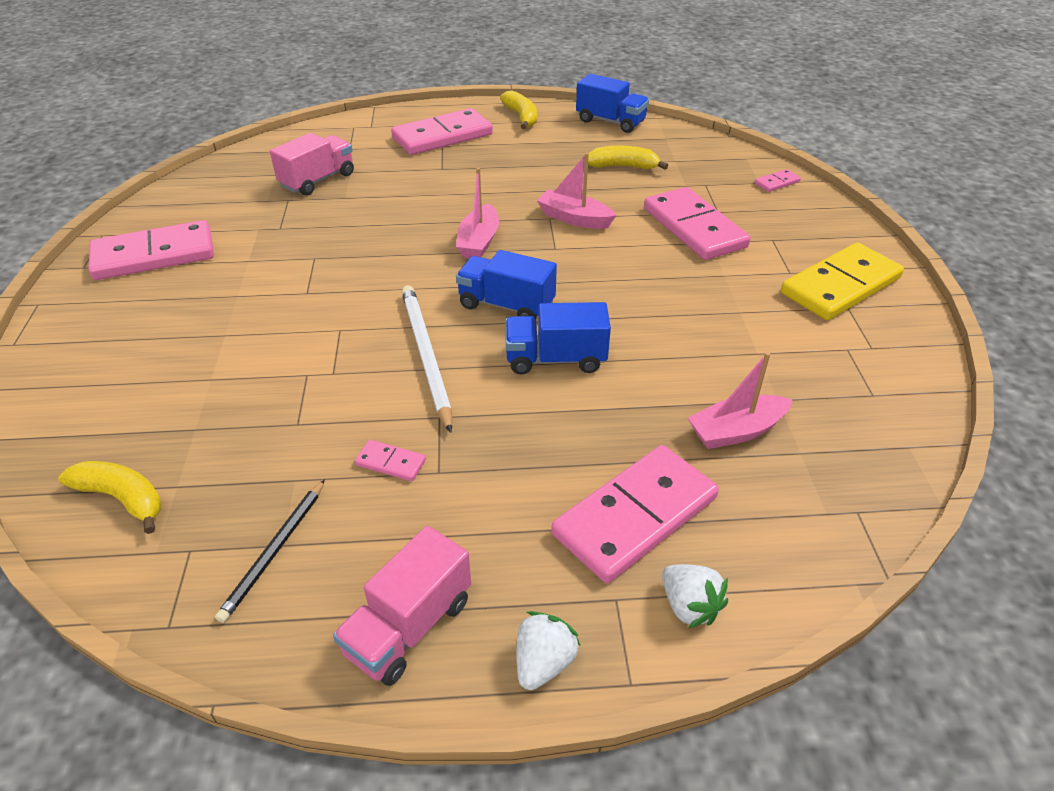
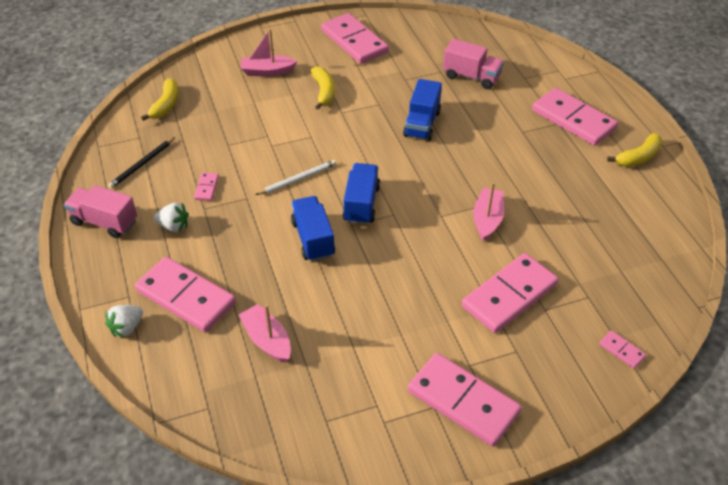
camera: 75 degrees right, 5 degrees up
black pencil [215,479,325,623] -> black pencil turned 60 degrees counterclockwise [108,137,175,188]
white pencil [402,285,452,433] -> white pencil [255,160,336,195], size x0.64
pink boat [456,168,499,259] -> pink boat moved to [241,29,297,77]
white strawberry [517,611,581,690] -> white strawberry moved to [154,203,189,232]
blue truck [576,74,649,133] -> blue truck moved to [403,79,442,141]
yellow banana [588,145,668,170] -> yellow banana moved to [311,66,335,110]
yellow domino [781,243,904,320] -> pink domino [408,353,522,447]

